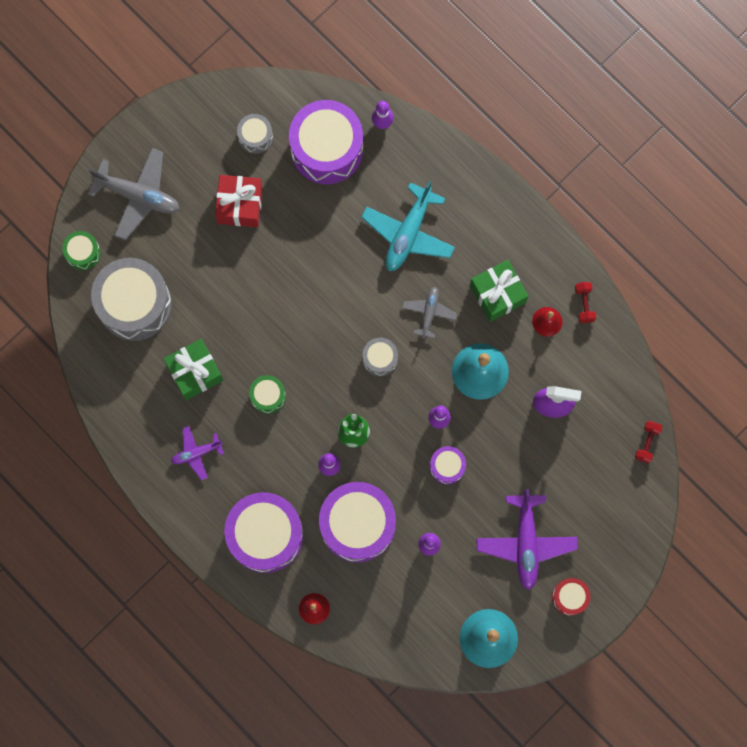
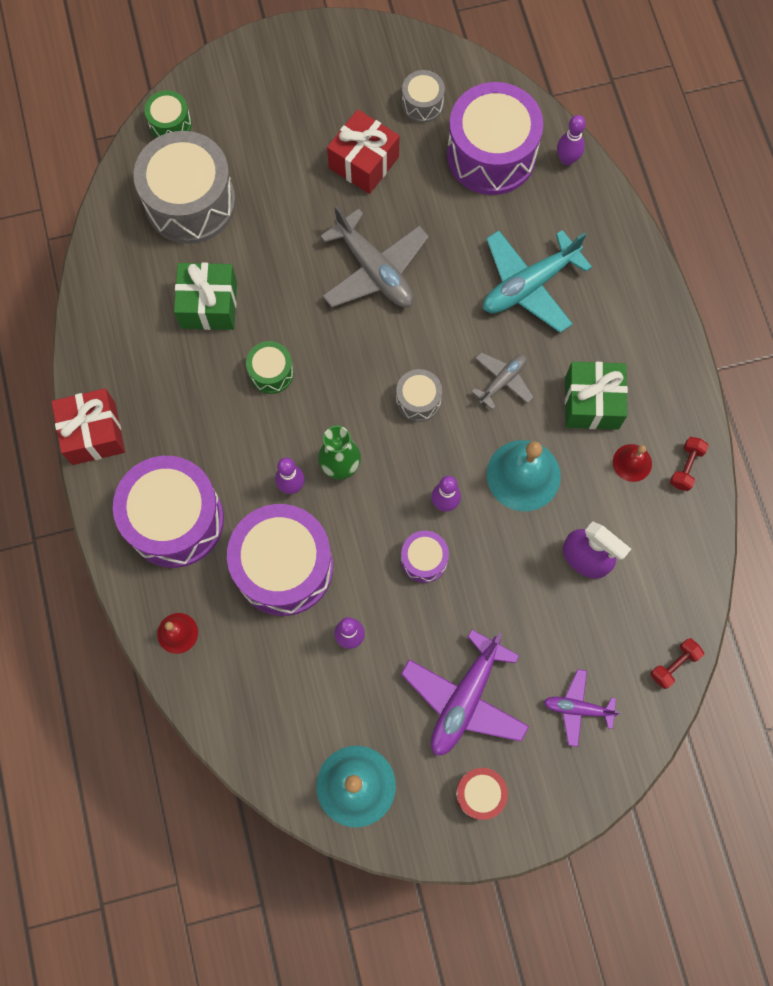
camera: 30 degrees right, 5 degrees down
grey plane [88,148,180,240] -> grey plane moved to [320,205,429,307]
purple plane [171,426,224,480] -> purple plane moved to [544,669,621,747]
none -> red gift [52,388,125,465]

